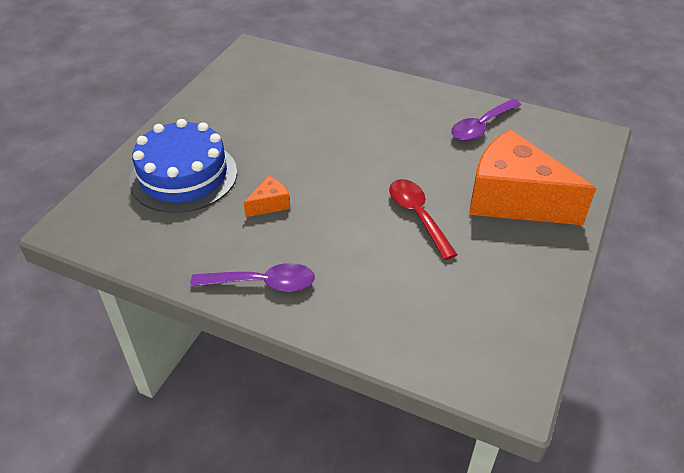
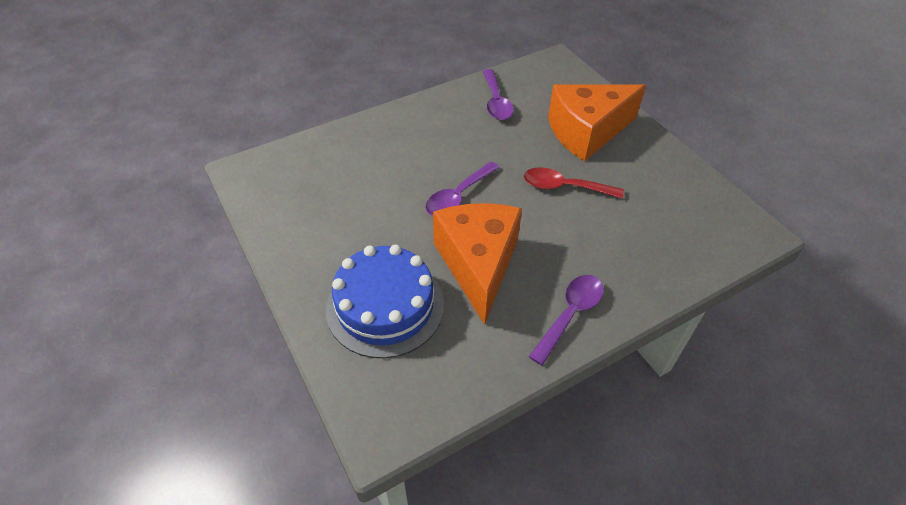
camera: 55 degrees left, 5 degrees up
orange cheese [244,176,290,217] -> orange cheese [433,203,522,325], size x2.45
none -> purple spoon [425,161,500,216]

